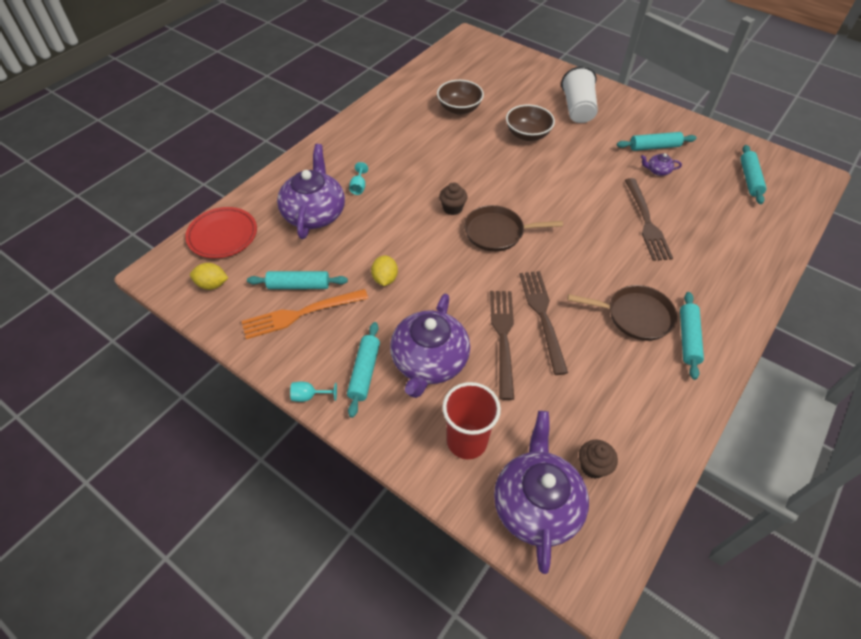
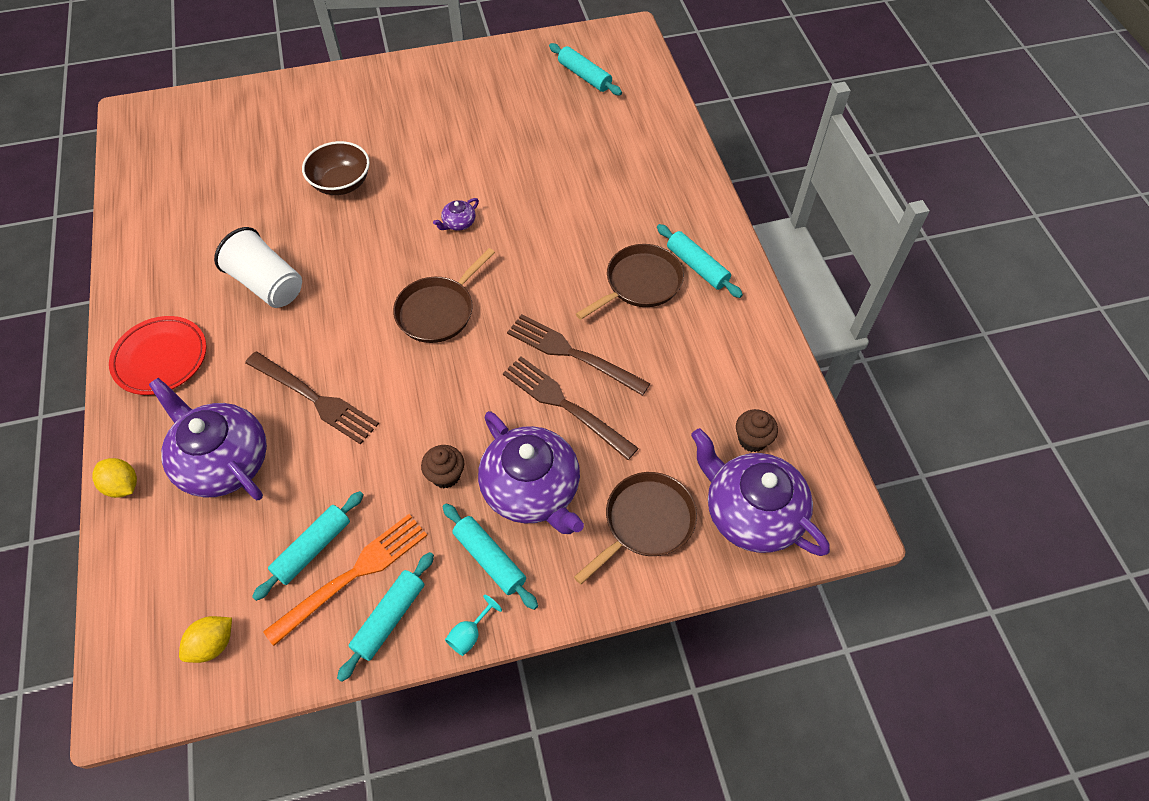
camera: 50 degrees left, 5 degrees up
red plate [185,207,257,258] -> red plate moved to [109,316,207,395]
orange fork [241,289,368,339] -> orange fork turned 150 degrees counterclockwise [263,514,427,646]
turquoise goblet [349,162,368,195] -> none
yellow lemon [371,255,398,286] -> yellow lemon moved to [92,458,137,498]
brown bowl [437,80,484,115] -> none
brown cupcake [439,182,468,215] -> brown cupcake moved to [421,445,464,488]
red cup [442,382,501,459] -> brown pan [574,472,697,585]
white cup [561,66,598,123] -> white cup moved to [214,227,302,308]
turquoise rolling pin [617,132,697,151] -> turquoise rolling pin moved to [337,552,434,682]
brown fork [625,178,673,261] -> brown fork moved to [245,352,379,445]
purple teapot [641,153,682,176] -> purple teapot moved to [433,198,479,231]

